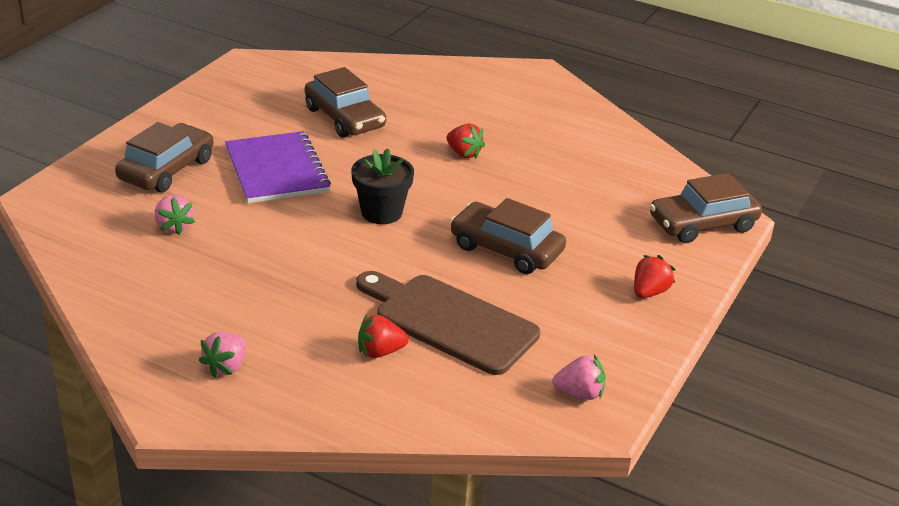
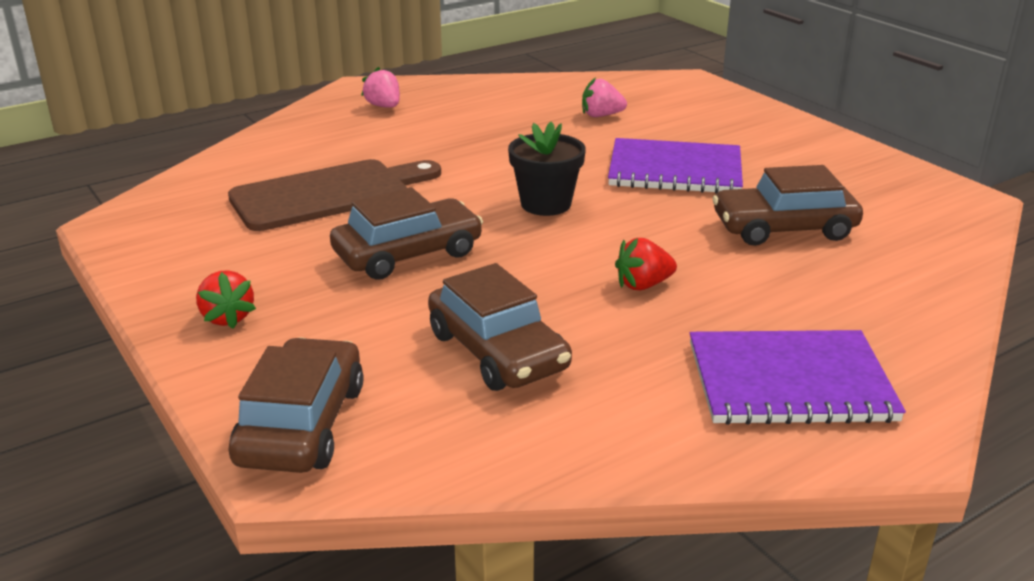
camera: 120 degrees right, 5 degrees down
brown car [115,122,214,192] -> brown car moved to [428,263,572,391]
red strawberry [358,315,409,358] -> none
pink strawberry [552,355,606,400] -> none
none -> purple notebook [690,330,906,425]

